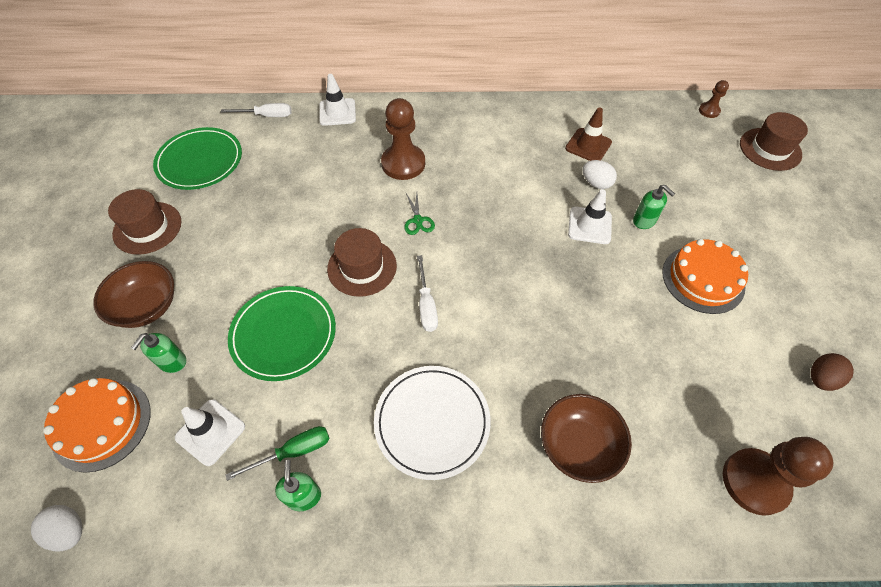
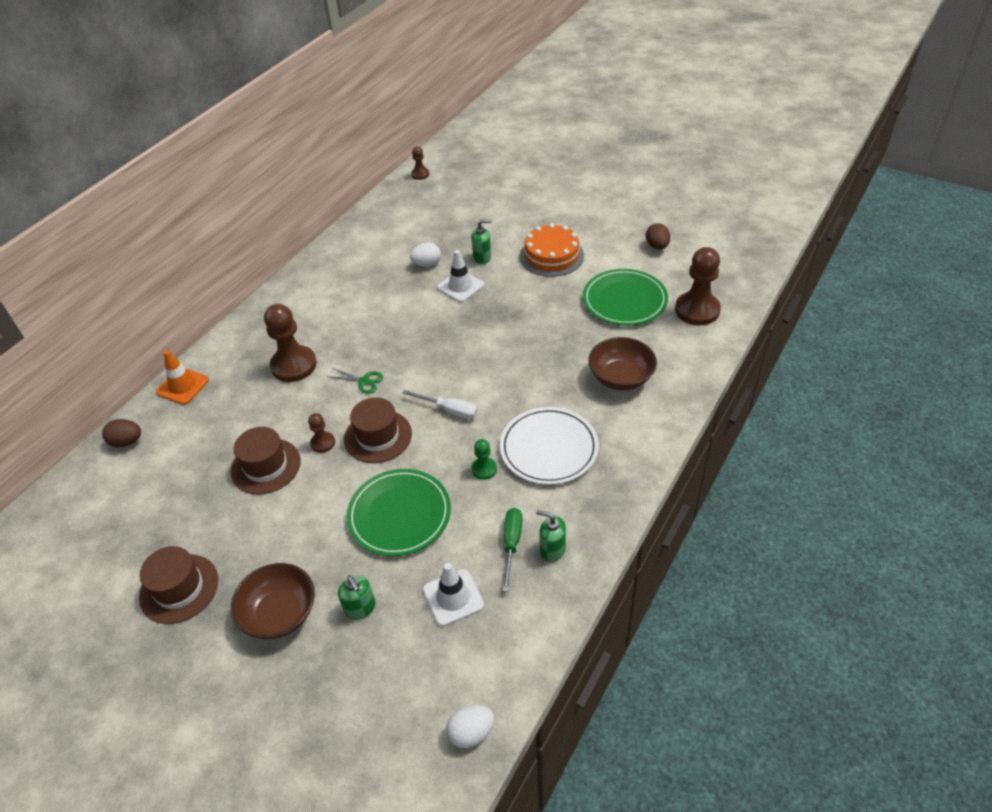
camera: 55 degrees left, 10 degrees down
orange cake [43,378,151,473] -> none
green plate [153,127,242,190] -> green plate moved to [583,269,668,326]
white screwdriver [221,103,291,117] -> brown egg [102,419,141,447]
white traffic cone [319,74,356,126] -> orange traffic cone [156,350,209,405]
brown traffic cone [565,107,612,161] -> none
brown hat [740,112,808,171] -> brown hat moved to [231,427,301,495]
none -> brown pawn [308,413,335,453]
none -> green pawn [471,439,497,480]

